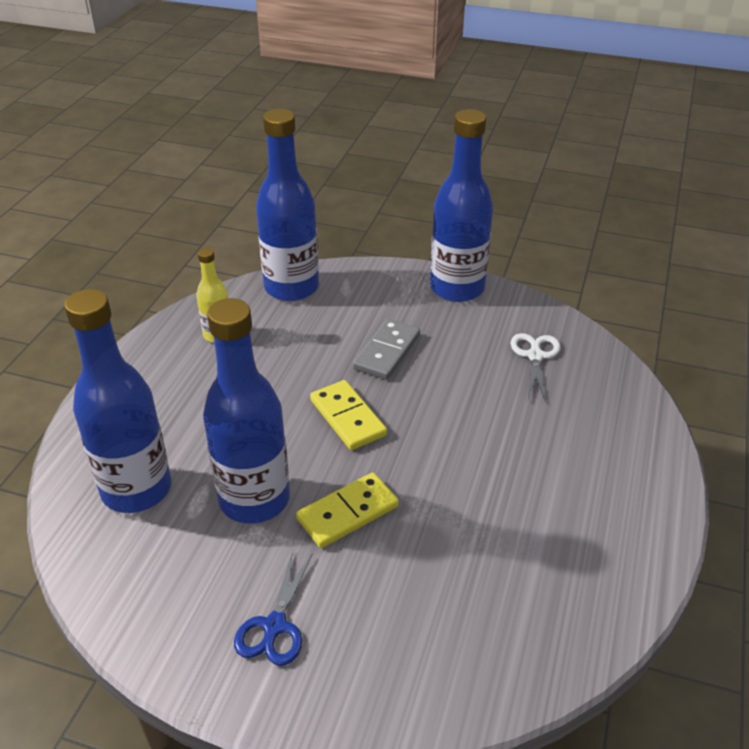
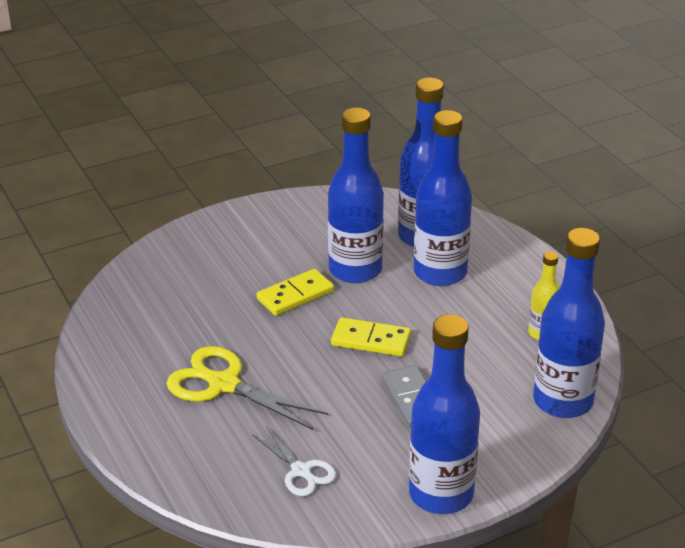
camera: 135 degrees right, 5 degrees down
blue scissors [234,550,313,666] -> none
yellow domino [296,473,399,548] -> yellow domino turned 45 degrees clockwise [257,269,334,316]
none -> yellow scissors [166,346,328,430]
none -> blue bottle [414,110,472,286]

